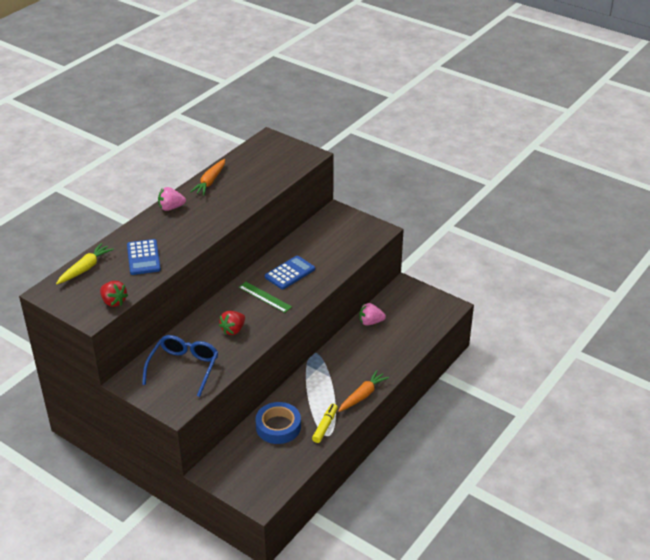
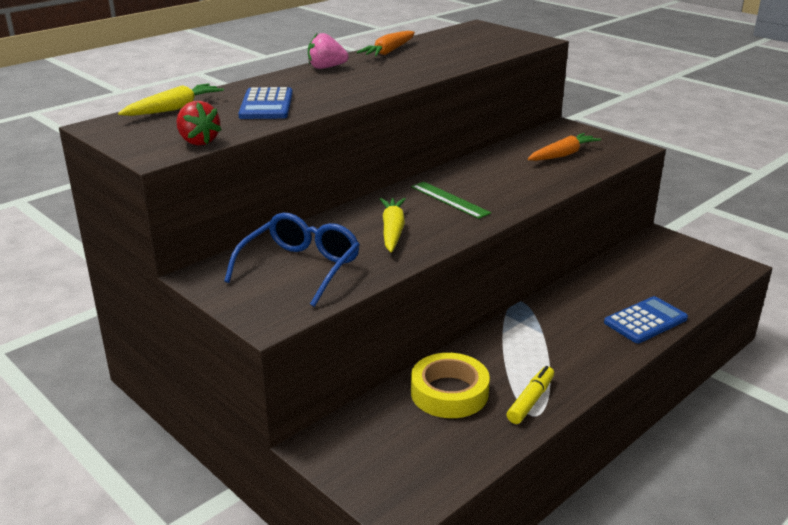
camera: 10 degrees right, 10 degrees down
red strawberry [219,311,245,335] -> yellow carrot [380,198,406,252]
blue tape [255,402,301,444] -> yellow tape [411,353,490,418]
blue calculator [265,256,315,289] -> blue calculator moved to [604,296,688,343]
orange carrot [338,370,389,412] -> orange carrot moved to [528,133,601,161]
pink strawberry [359,303,386,325] -> none

